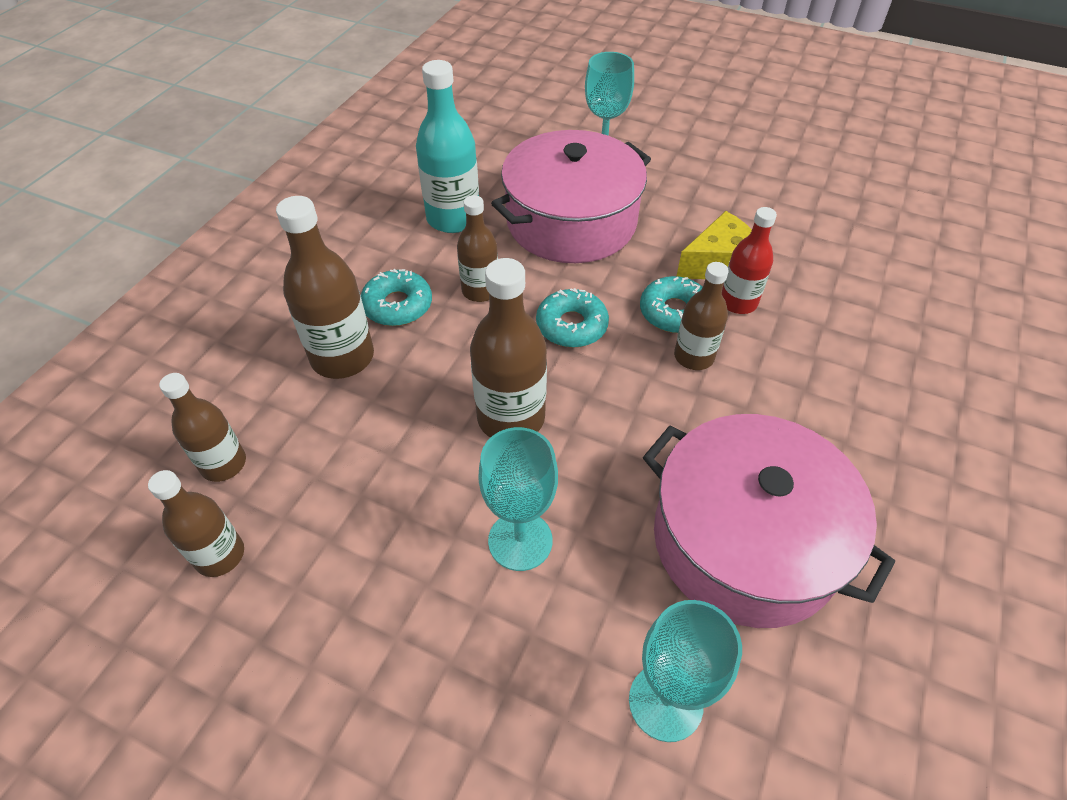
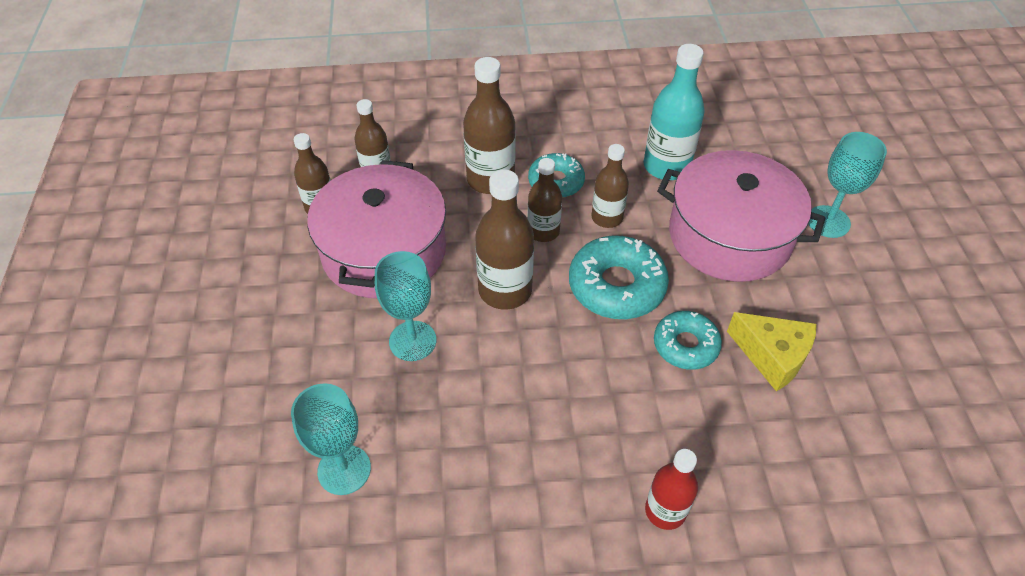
camera: 60 degrees right, 0 degrees up
turquoise donut [536,288,609,348] -> turquoise donut [569,235,669,319], size x1.56
pink pot [643,414,895,628] -> pink pot moved to [307,160,446,298]
brown bottle [674,262,729,370] -> brown bottle moved to [527,158,562,242]
red bottle [722,207,777,314] -> red bottle moved to [645,449,698,530]

